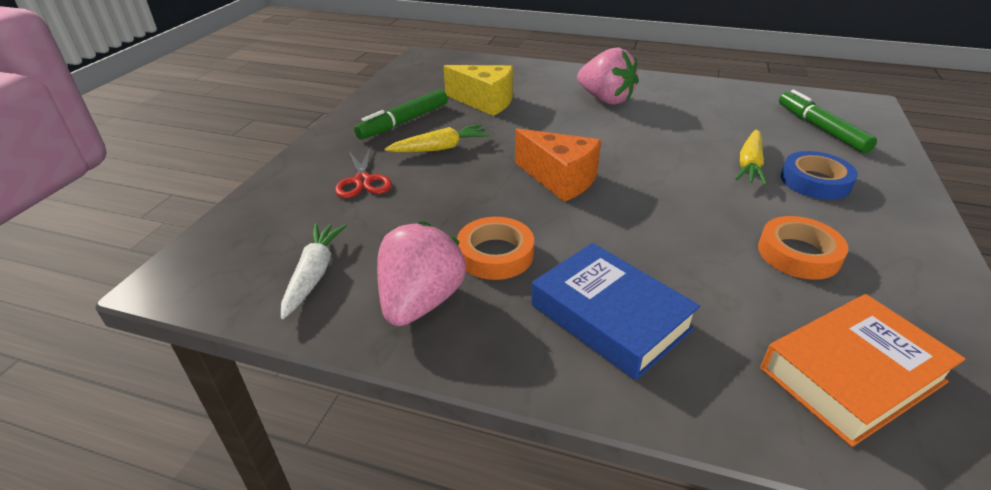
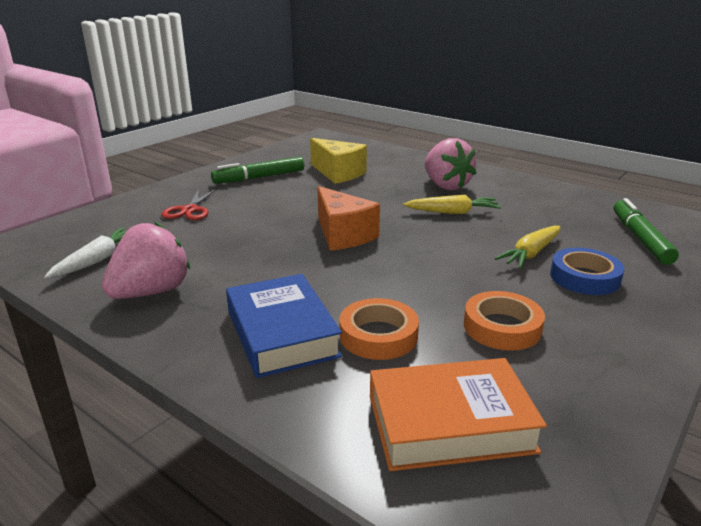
camera: 20 degrees right, 10 degrees down
yellow carrot [385,124,490,152] -> yellow carrot moved to [403,195,501,214]
orange tape [457,217,534,280] -> orange tape moved to [340,298,419,360]

